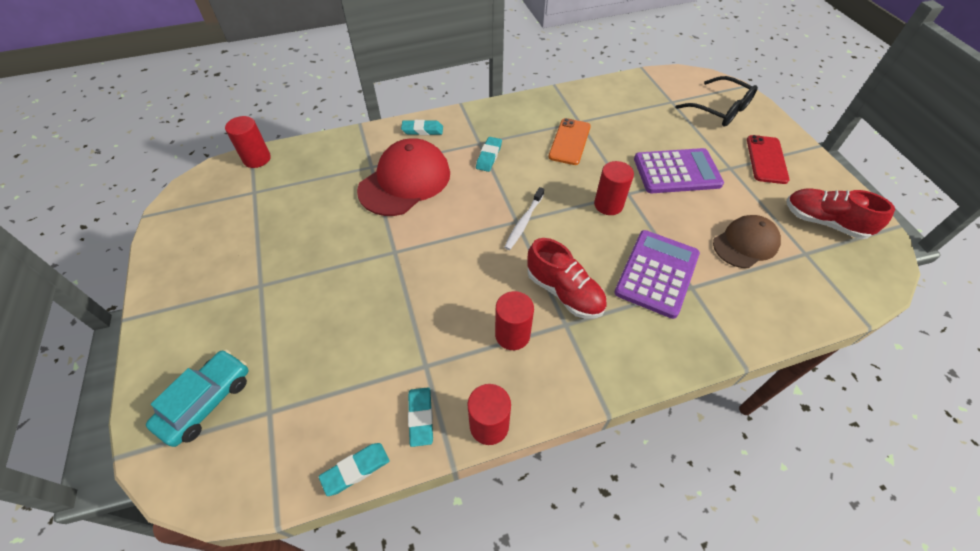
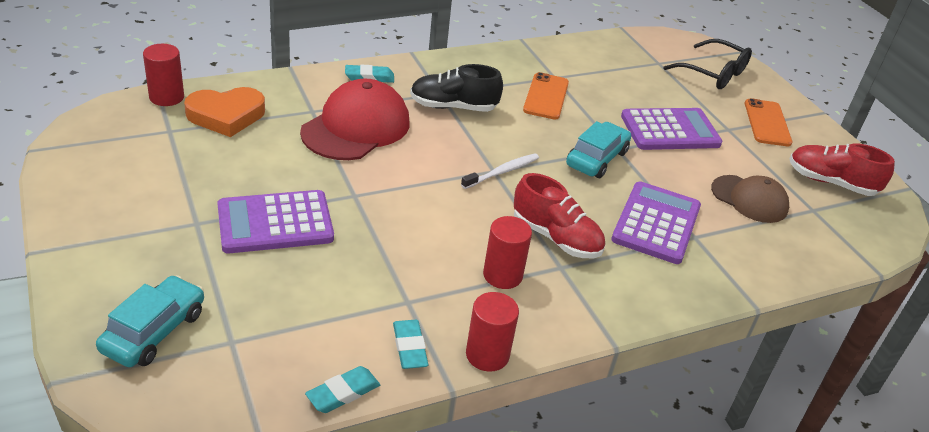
camera: 10 degrees left, 15 degrees down
turquoise eraser [476,137,502,172] -> black shoe [410,64,503,112]
white toothbrush [504,187,544,250] -> white toothbrush turned 150 degrees counterclockwise [461,153,539,189]
red cylinder [594,161,634,215] -> turquoise car [566,121,631,178]
brown cap [713,215,781,268] -> brown cap turned 75 degrees clockwise [711,175,789,223]
red phone [747,135,790,184] -> orange phone [745,98,792,146]
none -> orange heart [184,87,265,137]
none -> purple calculator [217,190,334,253]

